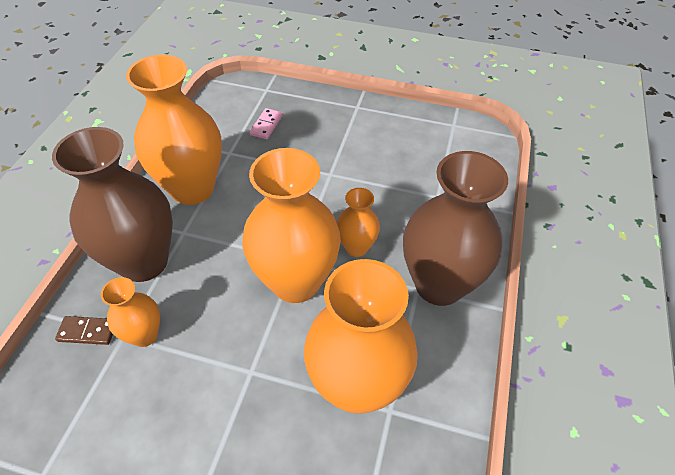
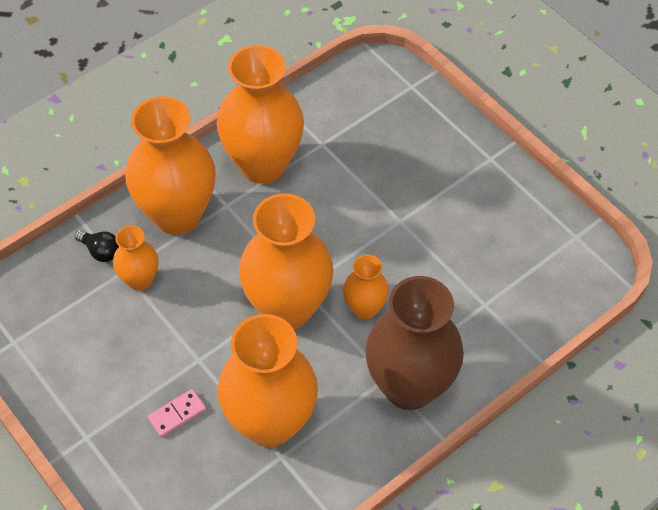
camera: 35 degrees right, 5 degrees up
brown vase [52,127,173,282] -> orange vase [125,96,216,235]
brown domino [55,316,113,345] -> black light bulb [75,230,119,262]
pink domino [249,108,283,139] -> pink domino moved to [148,389,206,437]

